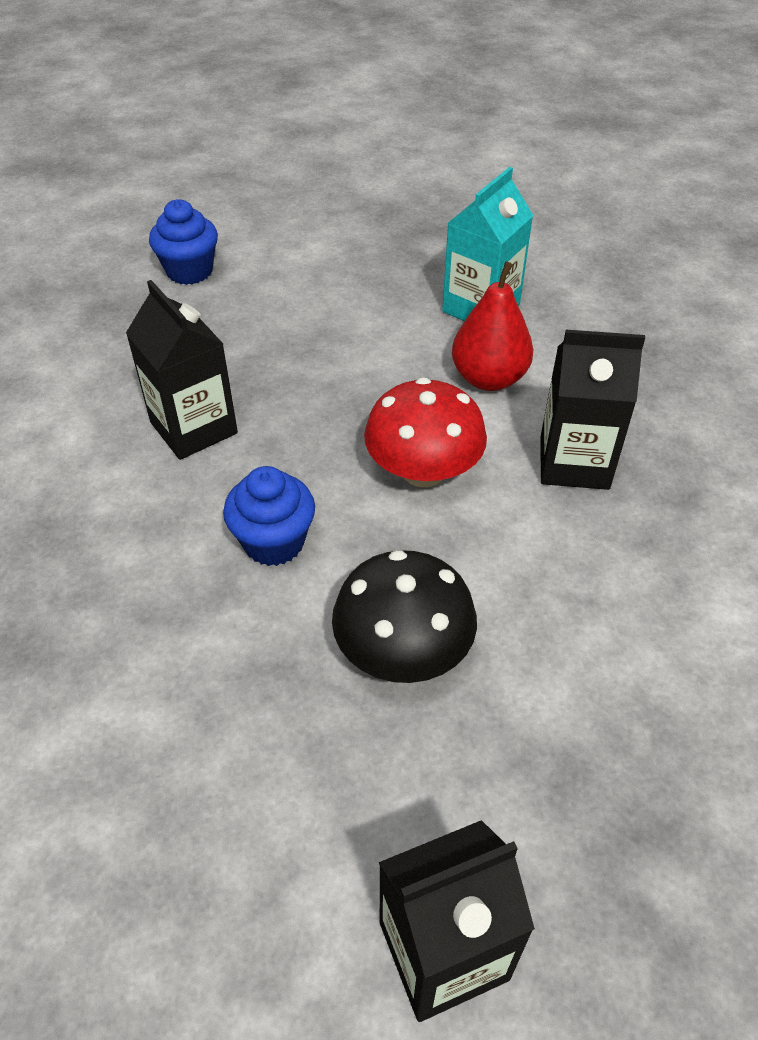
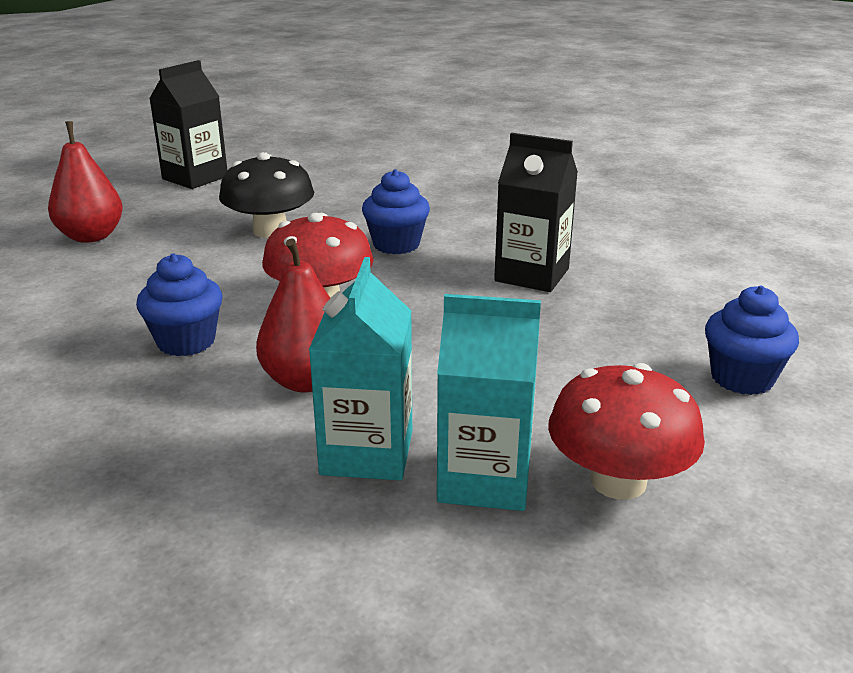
camera: 150 degrees right, 20 degrees down
black carton [541,330,645,490] -> blue cupcake [136,253,223,356]
none -> red pear [48,121,123,243]
none -> turquoise carton [437,294,541,511]
none -> red mushroom [548,363,705,499]

